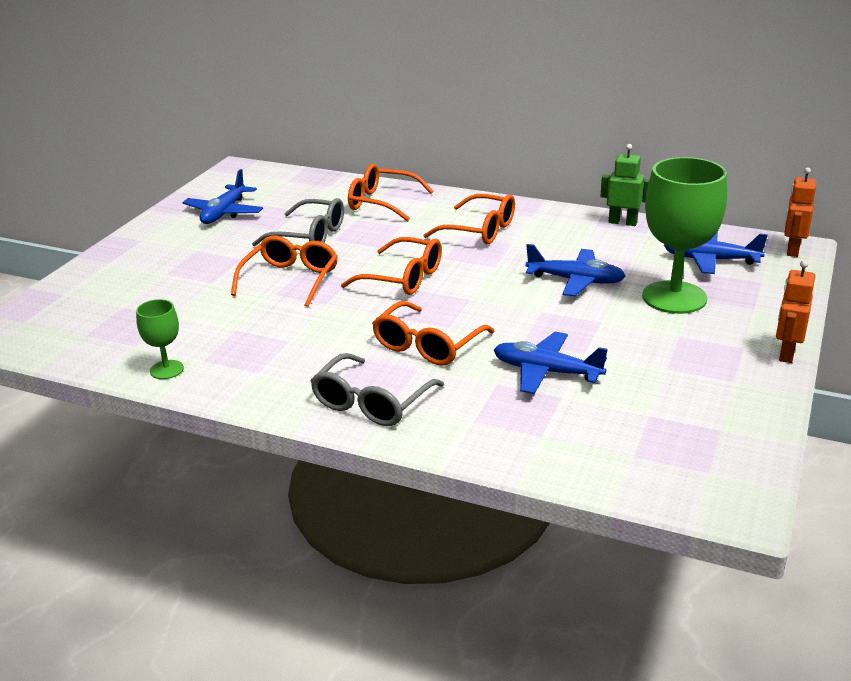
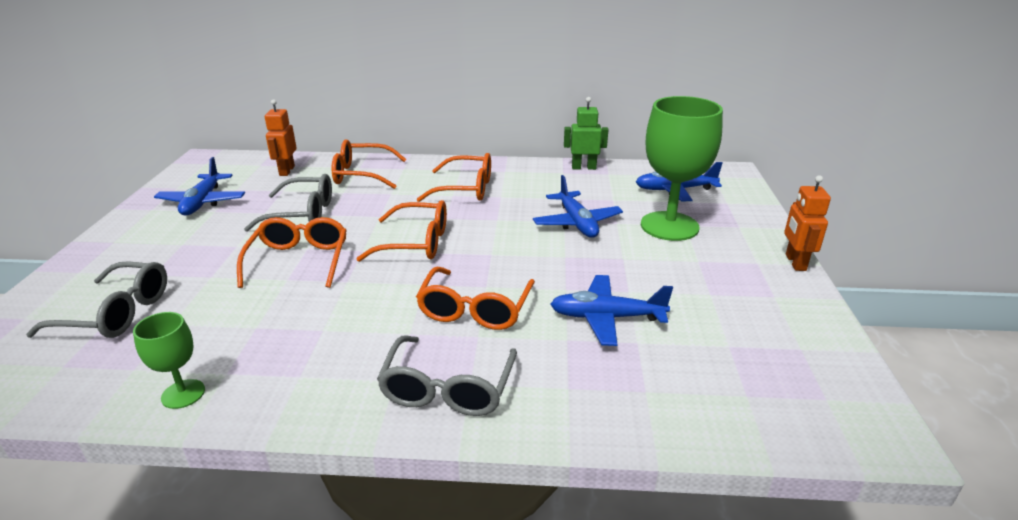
camera: 20 degrees left, 0 degrees up
blue plane [526,244,625,297] -> blue plane turned 75 degrees clockwise [533,175,623,238]
orange robot [784,167,816,257] -> orange robot moved to [265,99,297,176]
none -> grey glasses [26,261,167,338]

